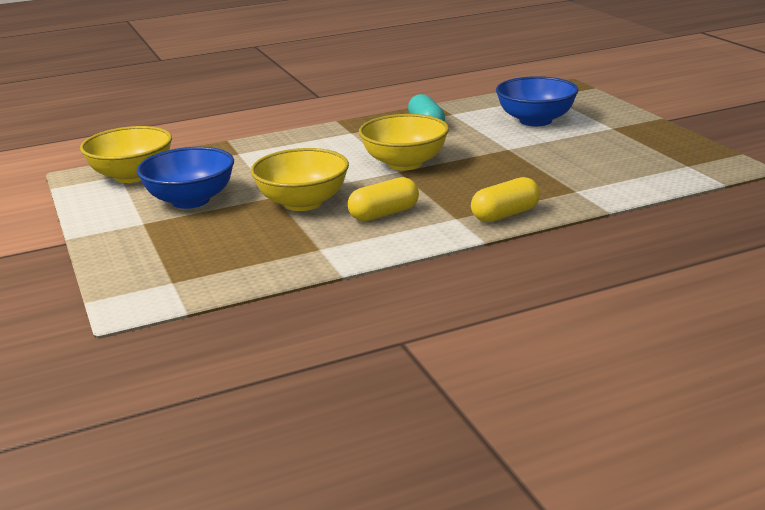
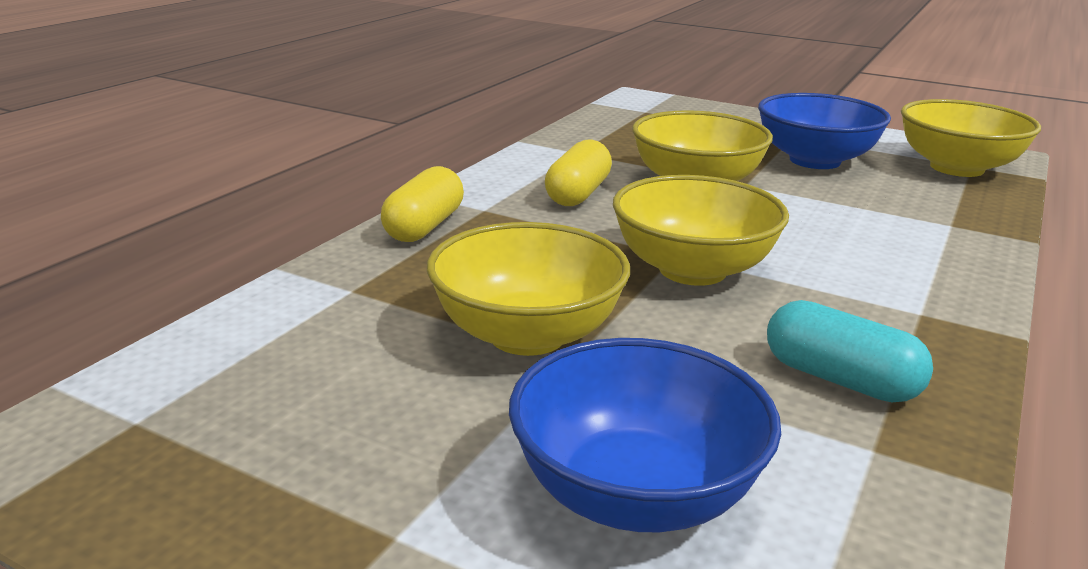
camera: 140 degrees right, 0 degrees up
none -> yellow bowl [427,222,630,356]

